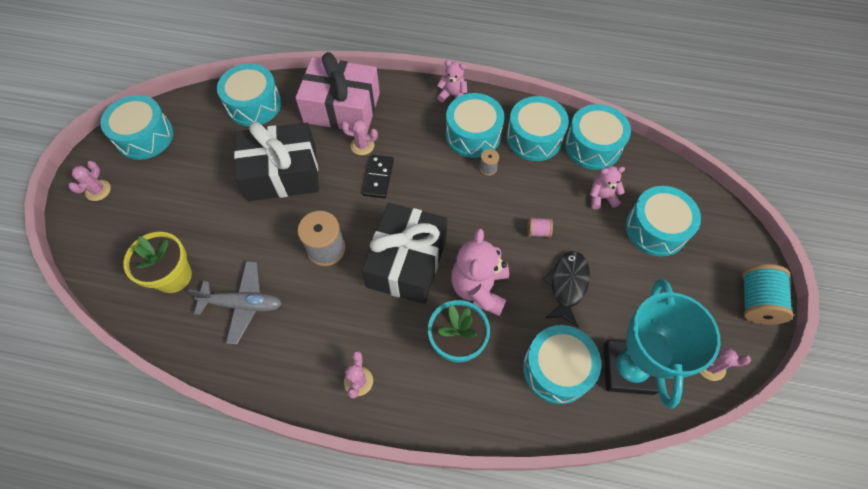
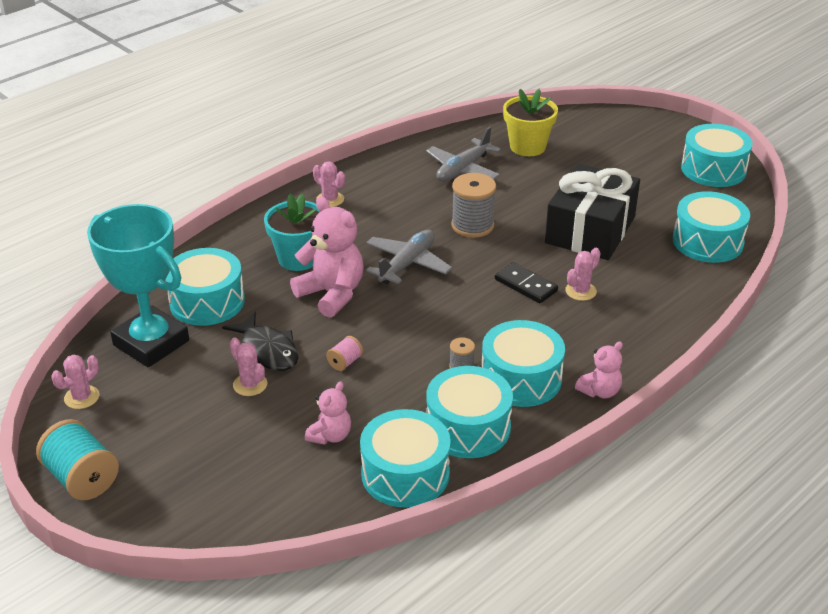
camera: 125 degrees right, 25 degrees down
pink cactus [69,161,111,201] -> pink cactus moved to [230,337,267,396]
pink gift [295,52,380,132] -> none
black gift [362,203,447,304] -> grey plane [366,230,452,285]
turquoise drum [626,186,701,256] -> none

